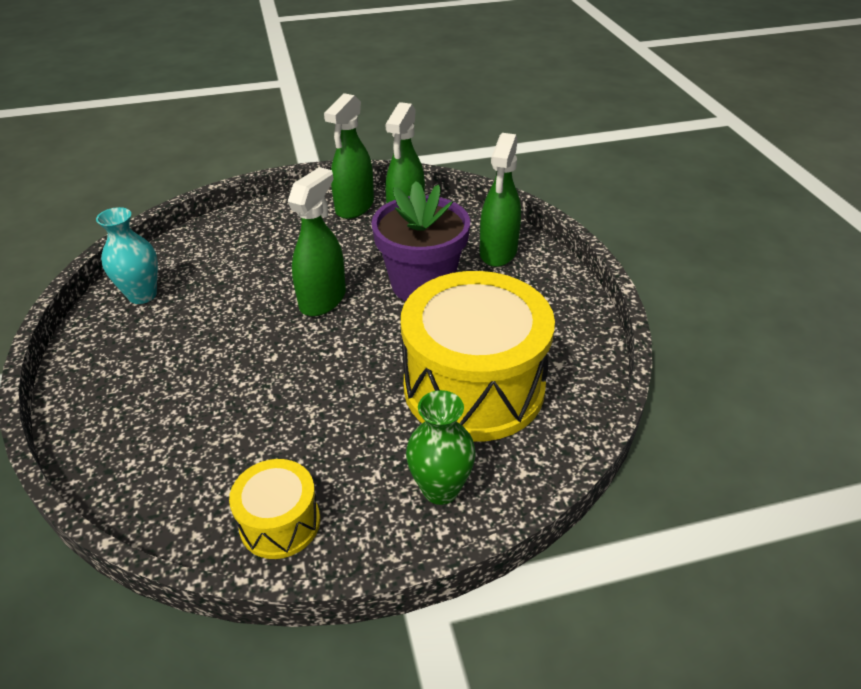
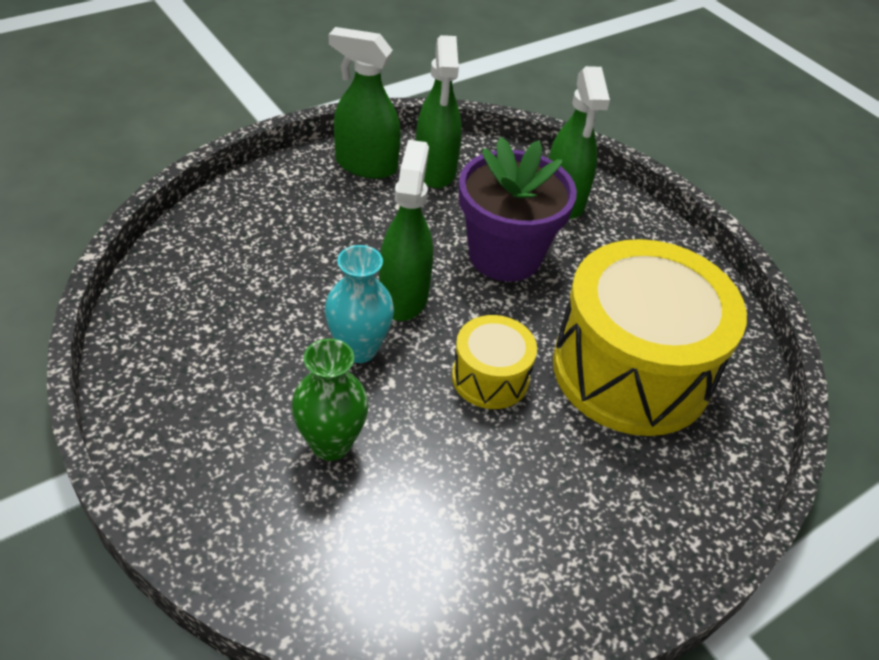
camera: 25 degrees left, 5 degrees up
turquoise vase [96,207,158,304] -> turquoise vase moved to [325,245,394,363]
yellow drum [229,459,320,559] -> yellow drum moved to [452,315,537,409]
green spray bottle [324,93,374,219] -> green spray bottle turned 105 degrees clockwise [329,27,401,179]
green vase [406,390,476,505] -> green vase moved to [292,338,369,461]

